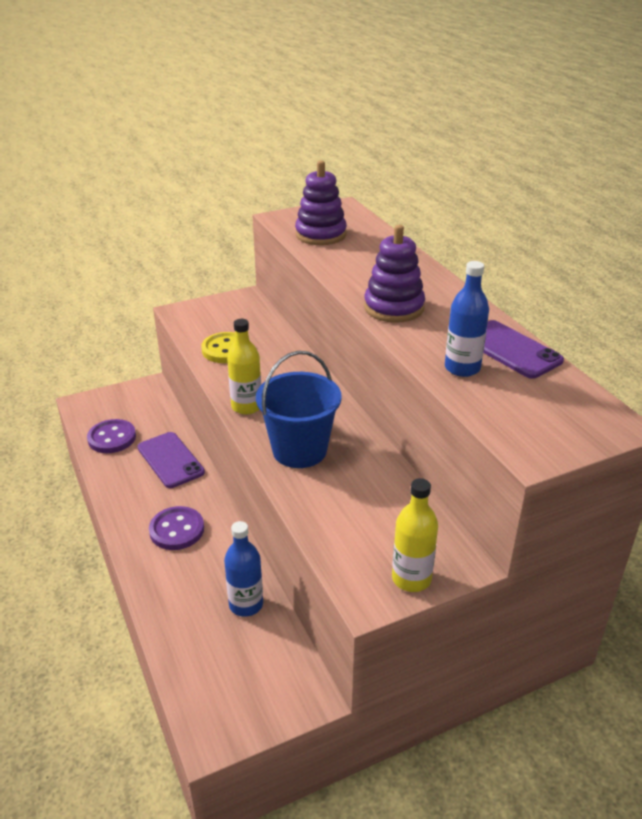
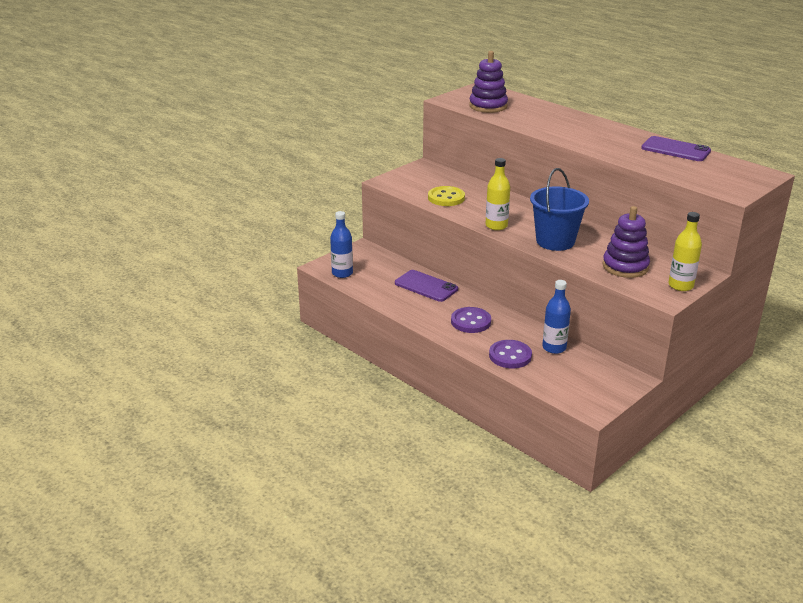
camera: 20 degrees left, 5 degrees down
purple button [87,419,136,453] -> purple button moved to [489,340,532,368]
purple stacking toy [364,225,425,323] -> purple stacking toy moved to [603,206,650,278]
blue bottle [445,261,489,377] -> blue bottle moved to [330,211,353,278]

